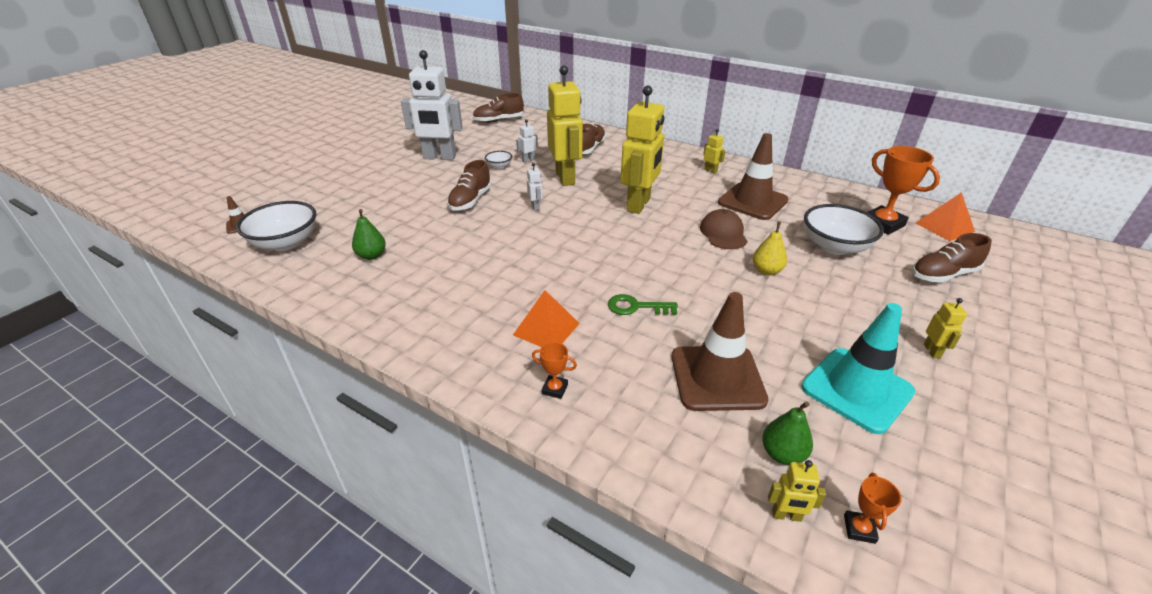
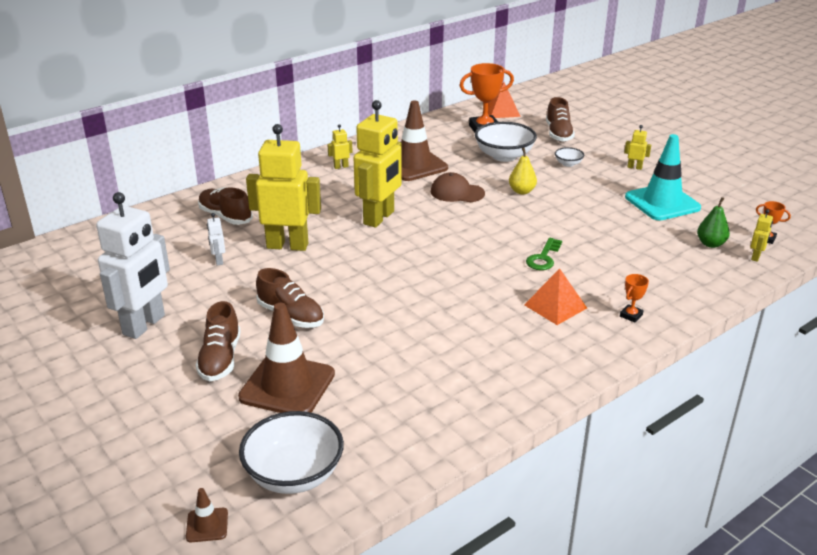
camera: 70 degrees left, 5 degrees down
green pear [352,209,386,260] -> none
brown shoe [473,93,524,123] -> brown shoe moved to [195,301,241,381]
white bowl [485,151,512,169] -> white bowl moved to [555,147,584,167]
white robot [527,163,543,211] -> none
yellow robot [621,85,665,214] -> yellow robot turned 75 degrees clockwise [354,100,402,228]
brown traffic cone [672,292,768,411] -> brown traffic cone moved to [238,303,335,413]

